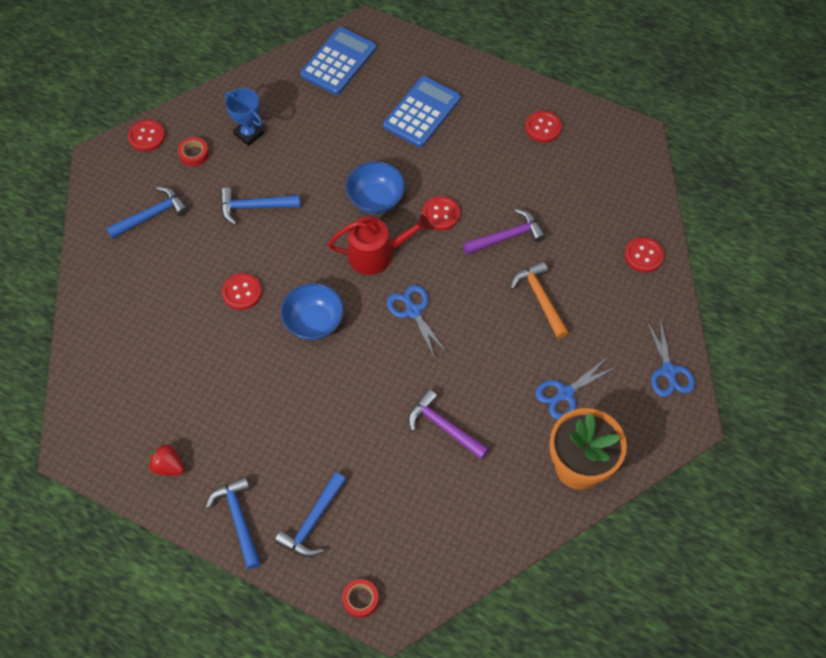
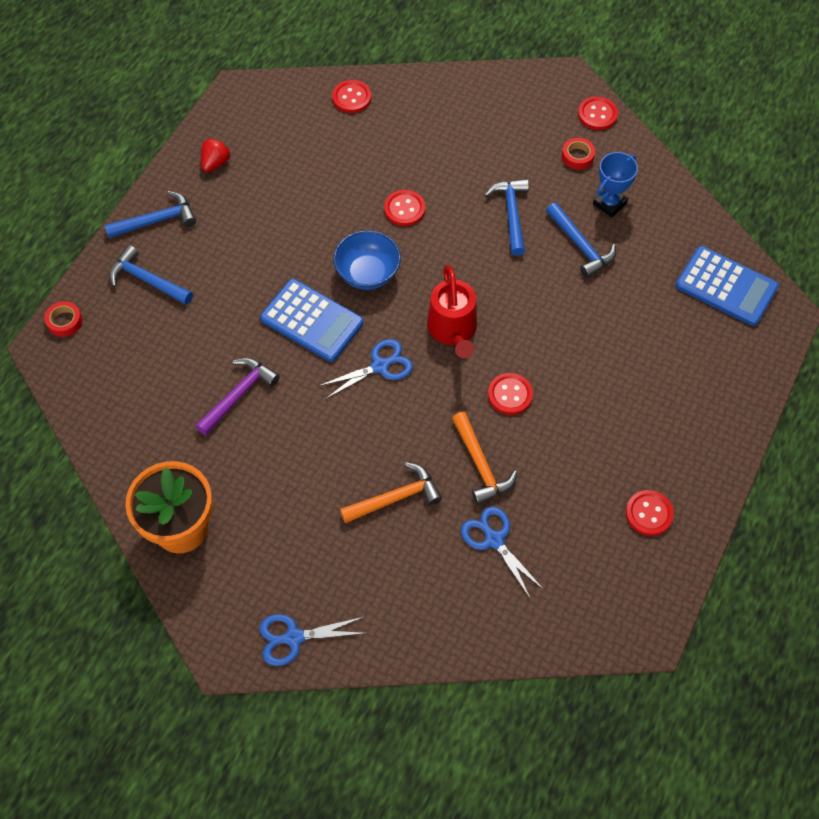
camera: 90 degrees right, 0 degrees up
blue hammer [106,187,188,239] -> blue hammer moved to [546,203,616,278]
blue bowl [345,161,405,214] -> none
blue calculator [383,76,461,147] -> blue calculator moved to [260,279,363,362]
purple hammer [463,209,546,255] -> orange hammer [452,412,517,505]
blue scissors [535,358,617,419] -> blue scissors moved to [461,506,544,598]
red button [625,237,664,273] -> red button moved to [332,80,371,113]

